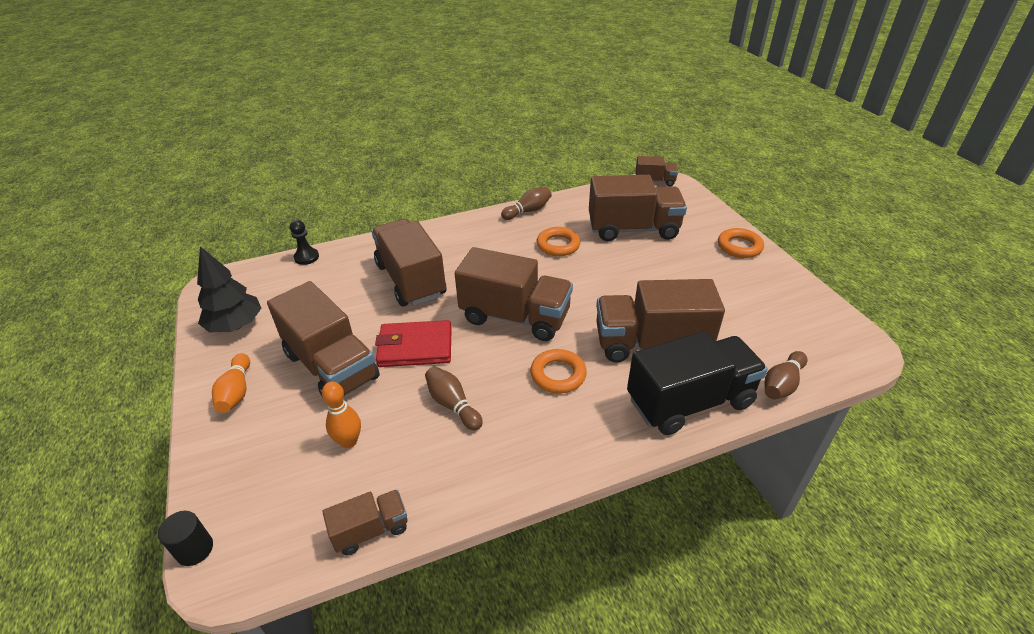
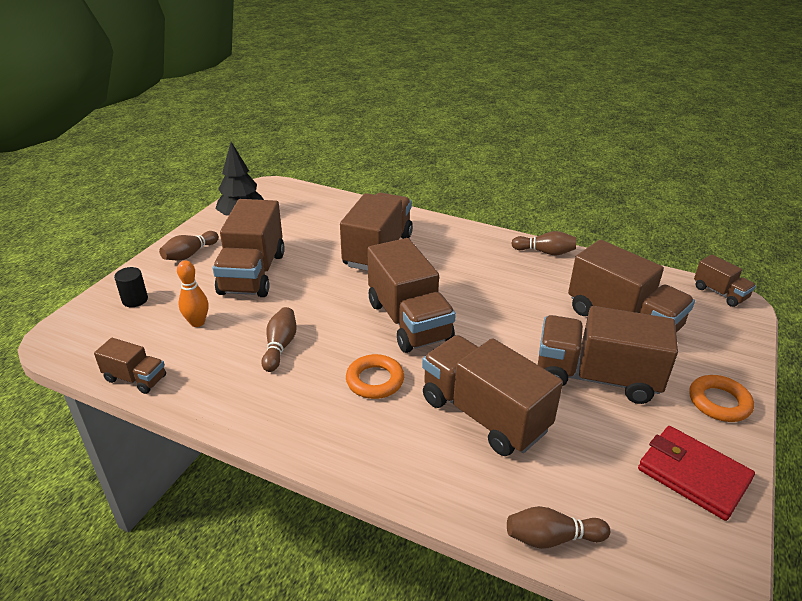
camera: 45 degrees right, 5 degrees down
black cylinder [158,511,213,566] -> black cylinder moved to [114,267,148,307]
orange bowling pin [212,353,250,413] -> brown bowling pin [159,231,219,260]
black pawn [290,220,319,265] -> none
red wallet [375,320,452,367] -> red wallet moved to [638,426,755,521]
orange ring [537,227,581,256] -> none
black truck [627,331,768,435] -> none
none -> brown truck [538,306,678,404]

